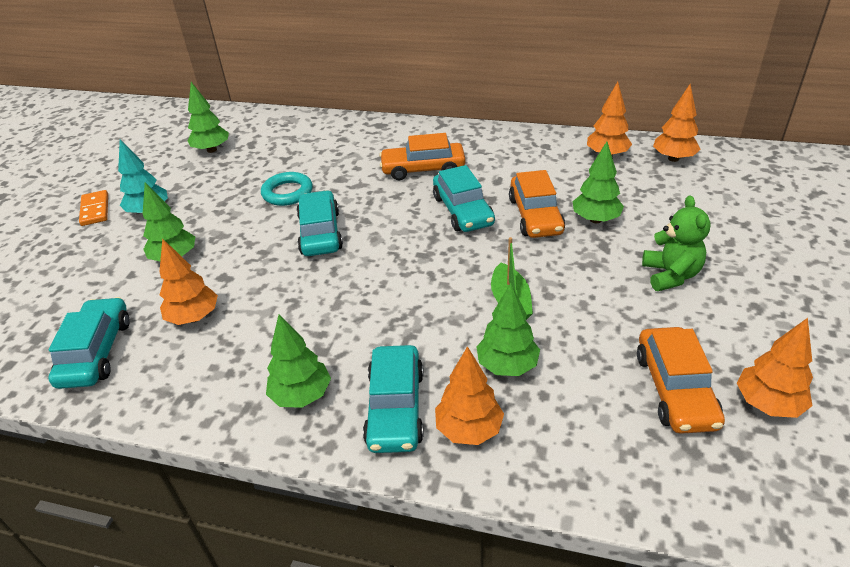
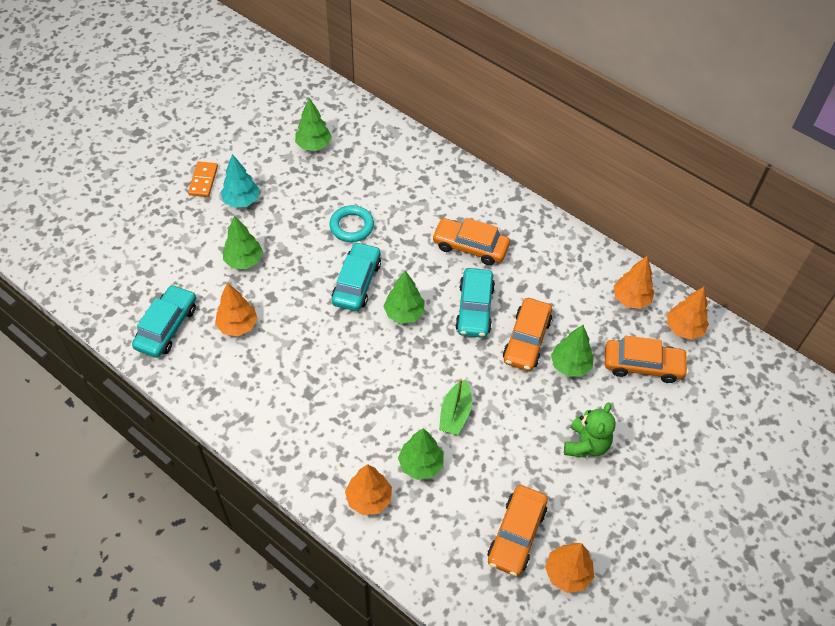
camera: 20 degrees right, 15 degrees up
green tree [266,315,331,408] -> green tree moved to [383,270,425,324]
turquoise car [363,345,424,453] -> none
none -> orange car [605,336,689,383]

